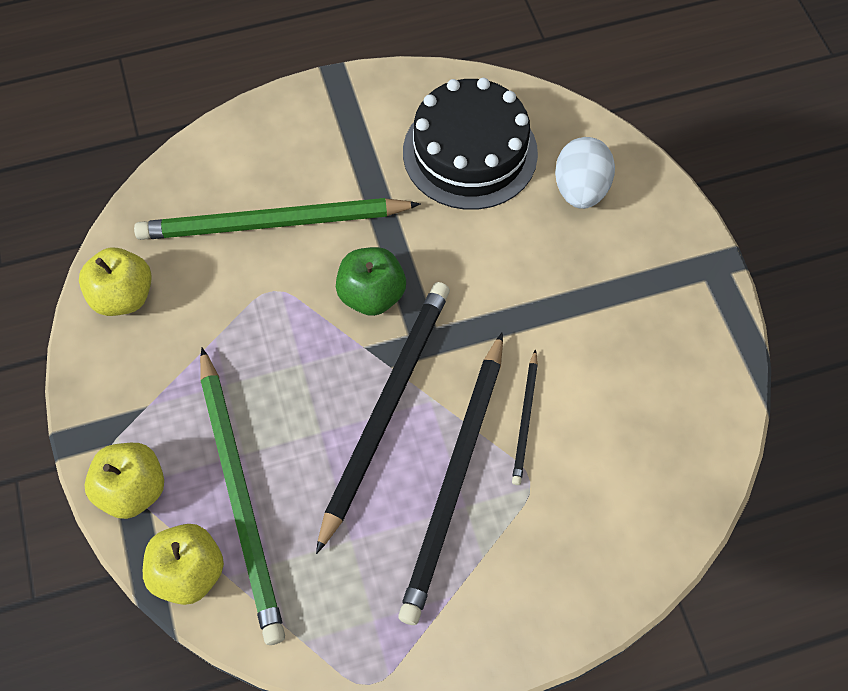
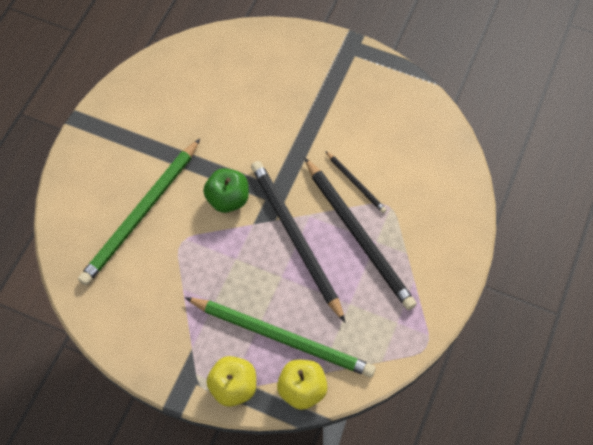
camera: 50 degrees left, 0 degrees up
yellow apple [79,248,152,316] -> none
black cake [403,78,538,210] -> none
white egg [555,137,615,209] -> none

